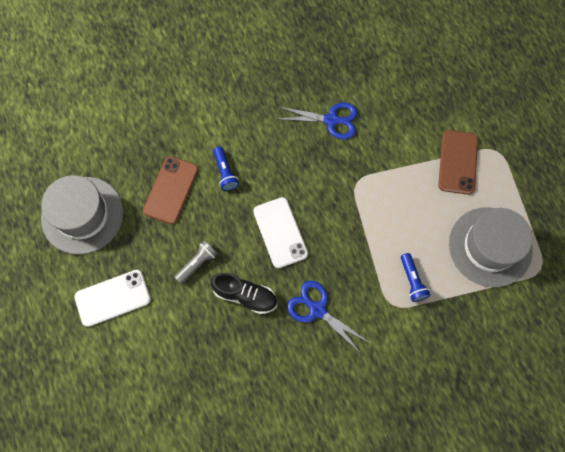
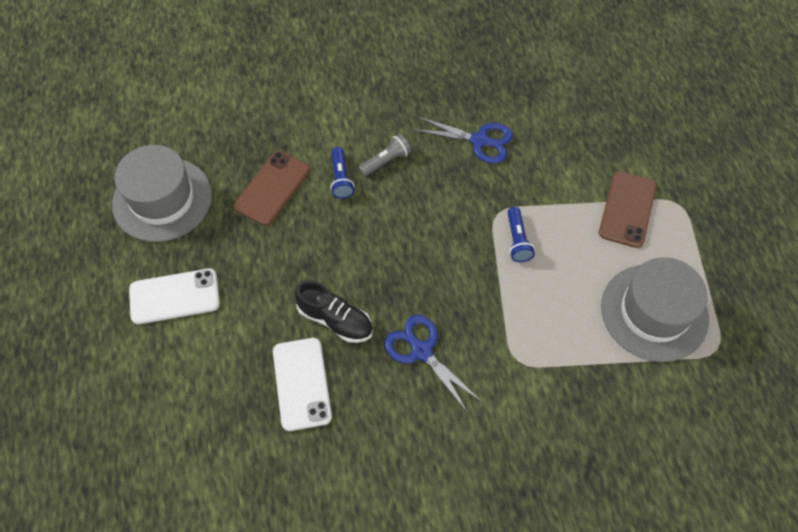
camera: 10 degrees right, 10 degrees down
grey flashlight [175,240,218,284] -> grey flashlight moved to [358,134,411,176]
white phone [253,197,308,268] -> white phone moved to [273,338,332,431]
blue flashlight [401,253,430,302] -> blue flashlight moved to [508,207,535,262]

